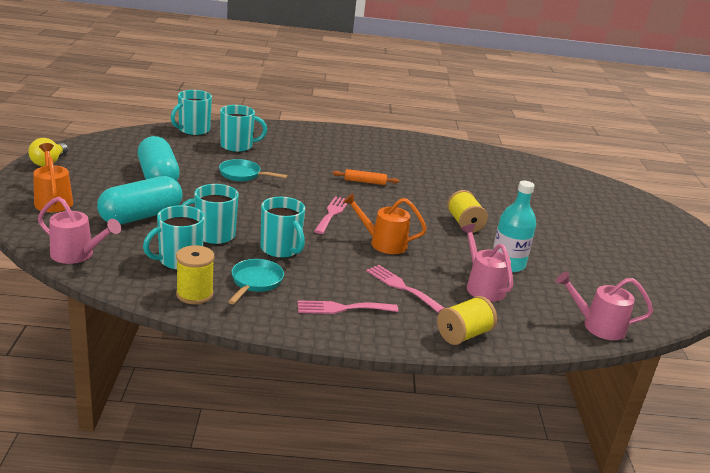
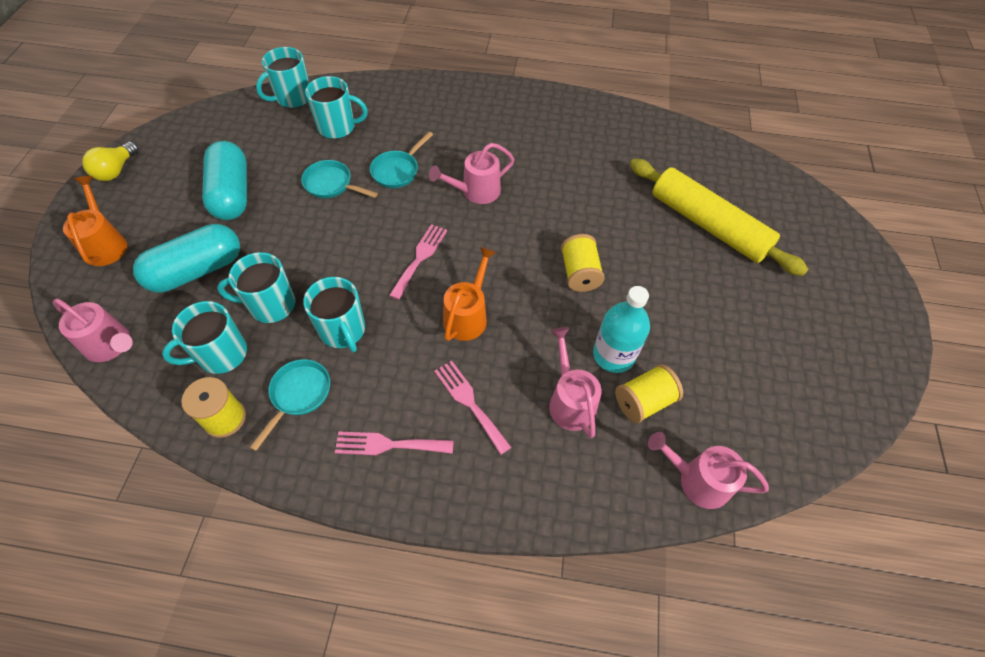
camera: 10 degrees right, 30 degrees up
orange rolling pin [332,169,399,185] -> pink watering can [429,143,514,204]
orange watering can [343,193,427,254] -> orange watering can turned 90 degrees clockwise [443,247,496,341]
yellow spool [437,296,497,345] -> yellow spool moved to [615,364,683,423]
none -> turquoise pan [370,132,433,188]
none -> yellow rolling pin [630,159,809,276]

